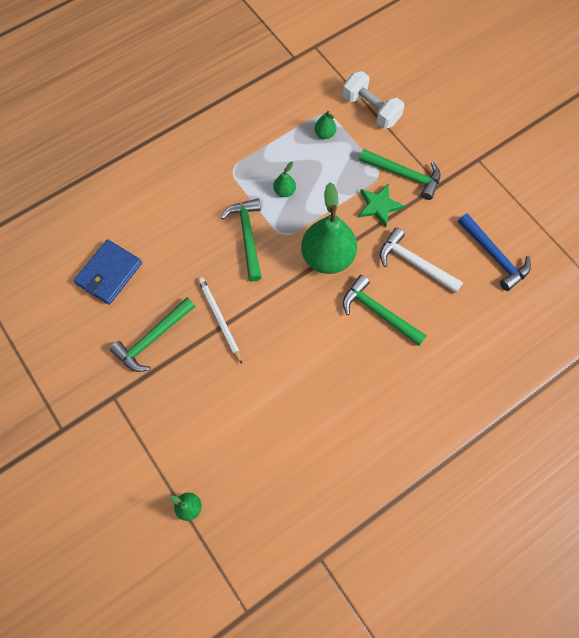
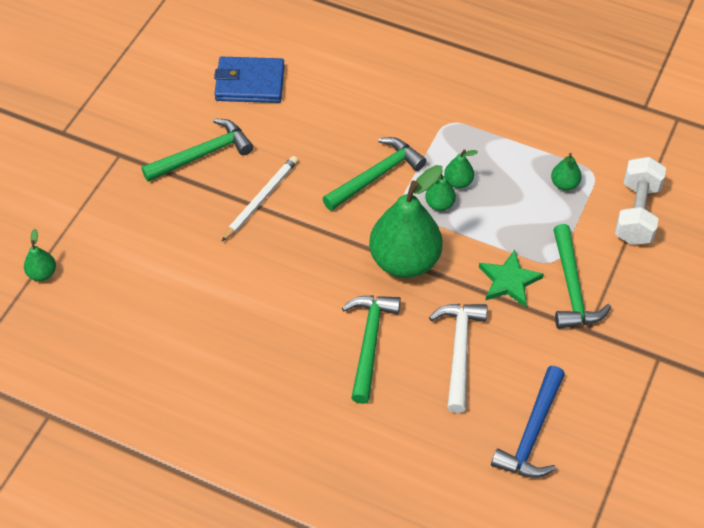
camera: 60 degrees right, 15 degrees down
green hammer [110,297,195,372] -> green hammer turned 135 degrees clockwise [141,118,253,182]
none -> green pear [425,174,456,211]

